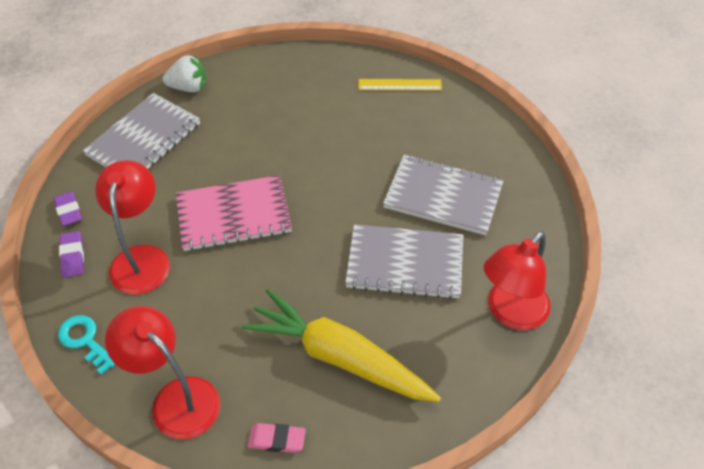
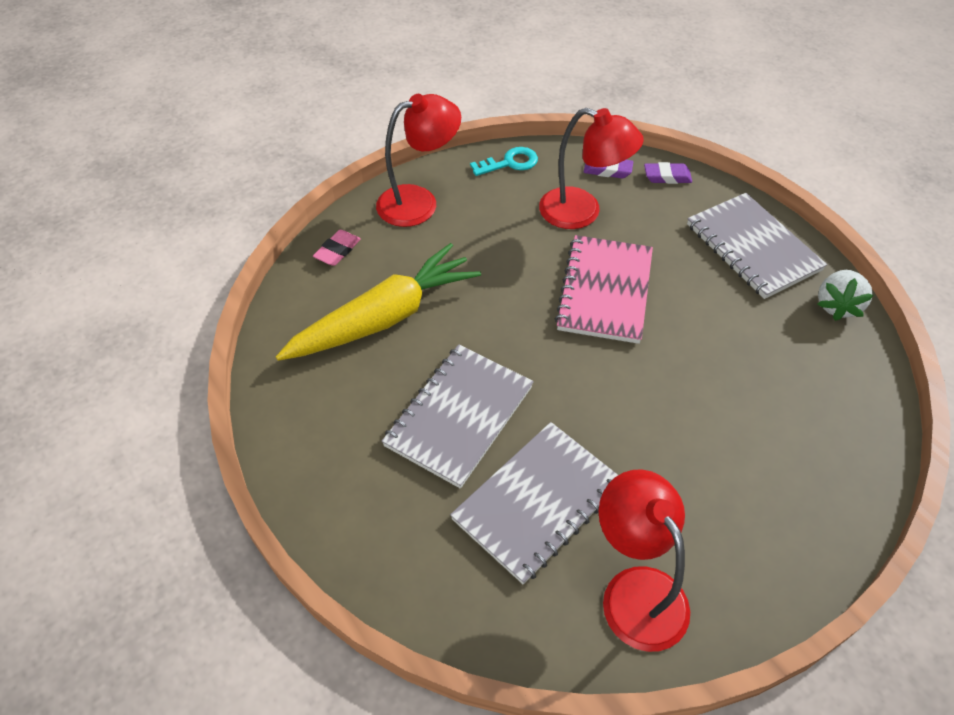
camera: 115 degrees right, 0 degrees up
yellow ruler [358,79,442,90] -> none
red lamp [484,231,551,330] -> red lamp moved to [599,469,690,652]

